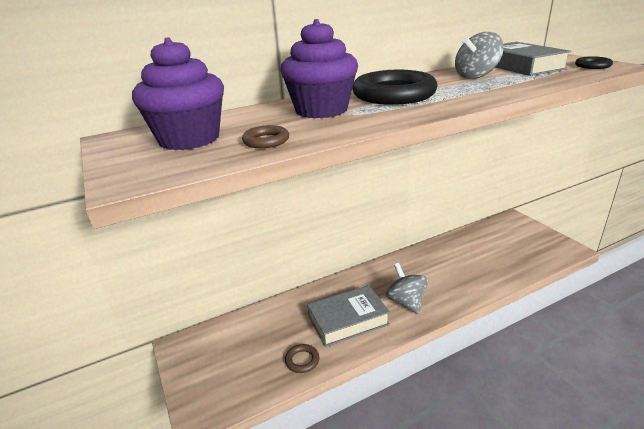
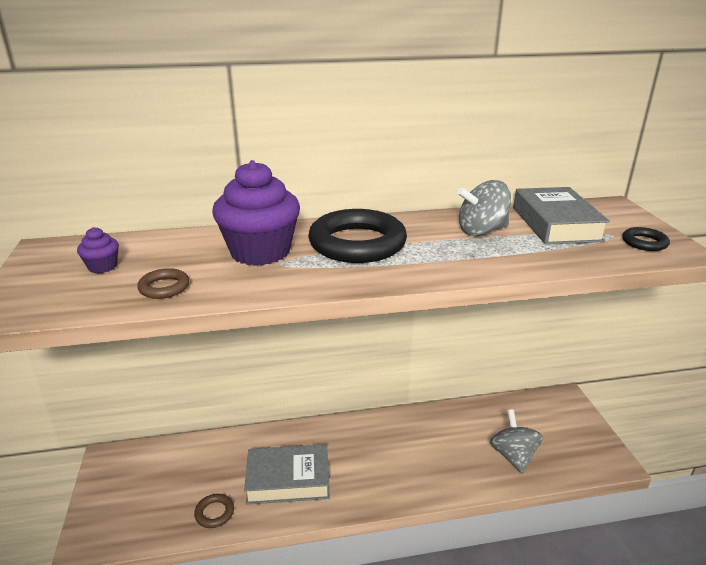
camera: 15 degrees right, 0 degrees up
purple cupcake [132,37,224,150] -> purple cupcake [77,227,119,273], size x0.44
grey spinning top [386,263,428,314] -> grey spinning top moved to [490,409,543,474]

